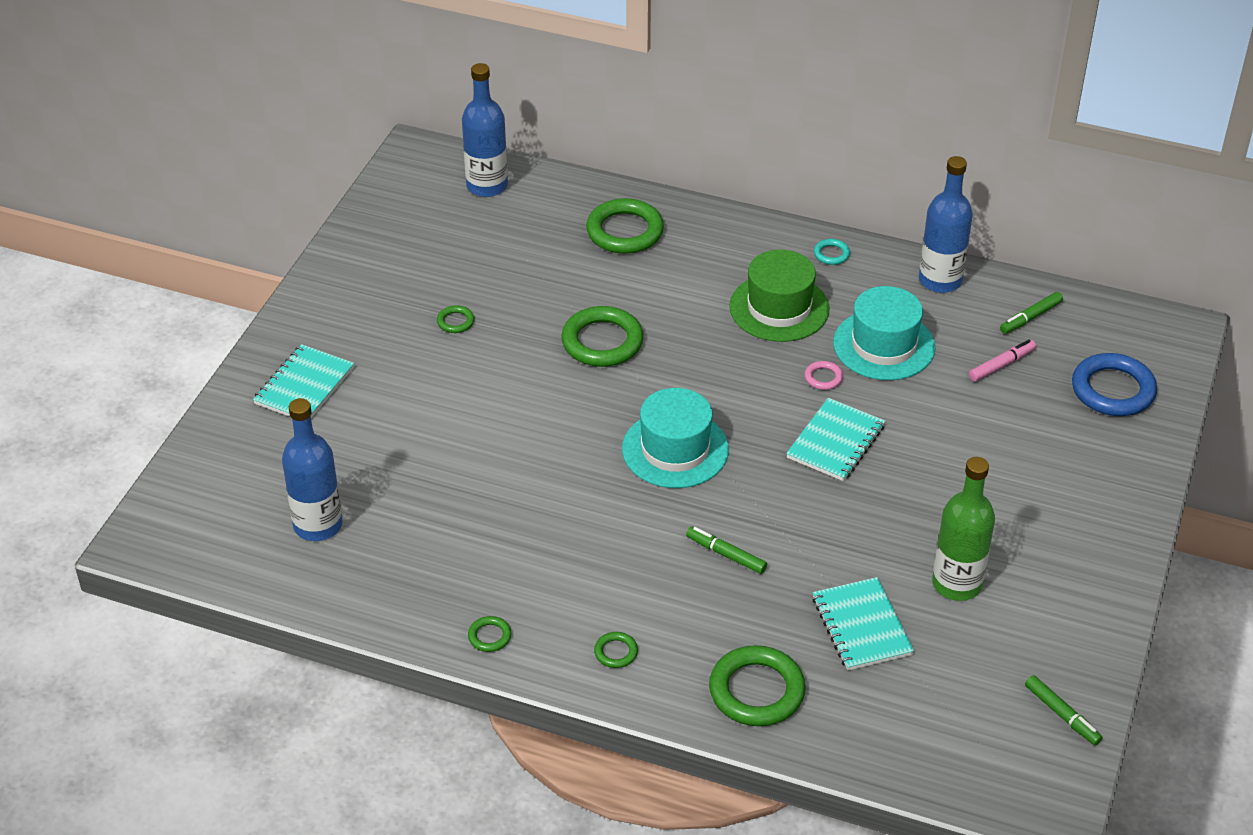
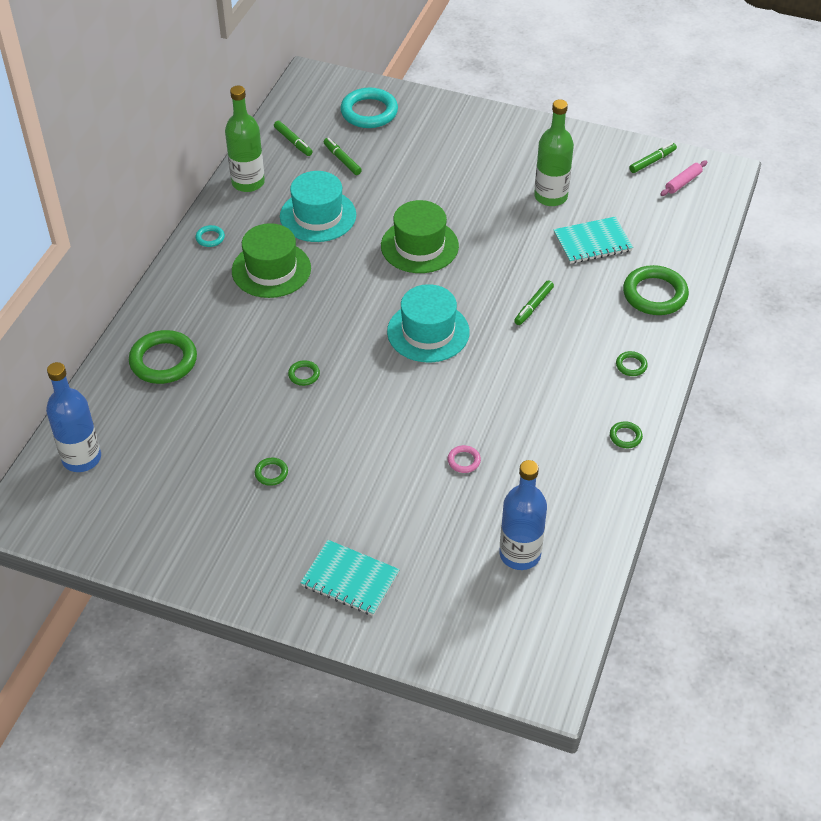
camera: 90 degrees left, 5 degrees up
green ring [561,306,644,367] -> green ring [288,360,320,386], size x0.46
turquoise notebook [786,398,885,481] -> green hat [381,200,459,273]
pink ring [805,361,843,390] -> pink ring moved to [448,445,481,473]
blue bottle [919,156,973,293] -> green bottle [225,86,265,192]
pink marker [969,340,1036,382] -> green marker [324,138,362,175]
blue ring [1072,353,1157,416] -> turquoise ring [340,88,398,128]
none -> pink rolling pin [660,161,707,196]

